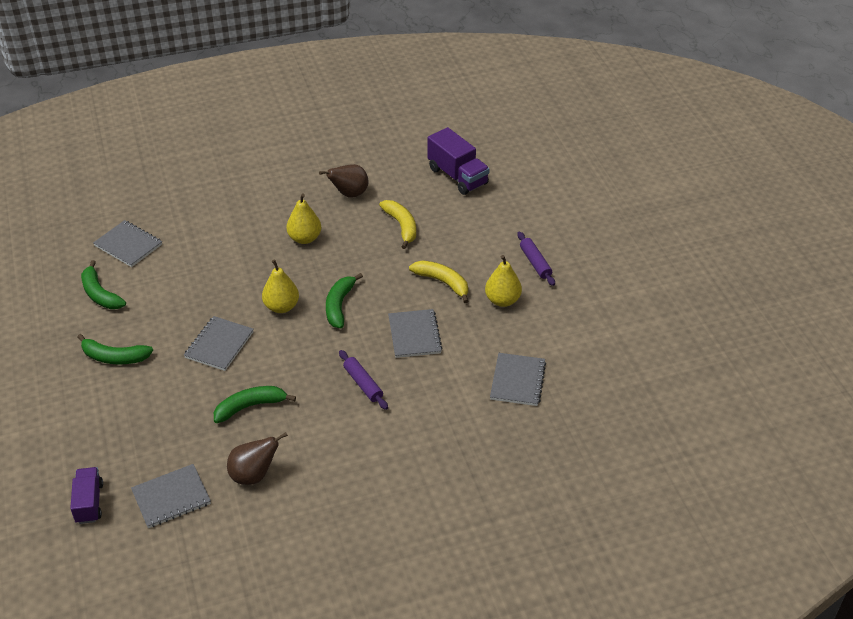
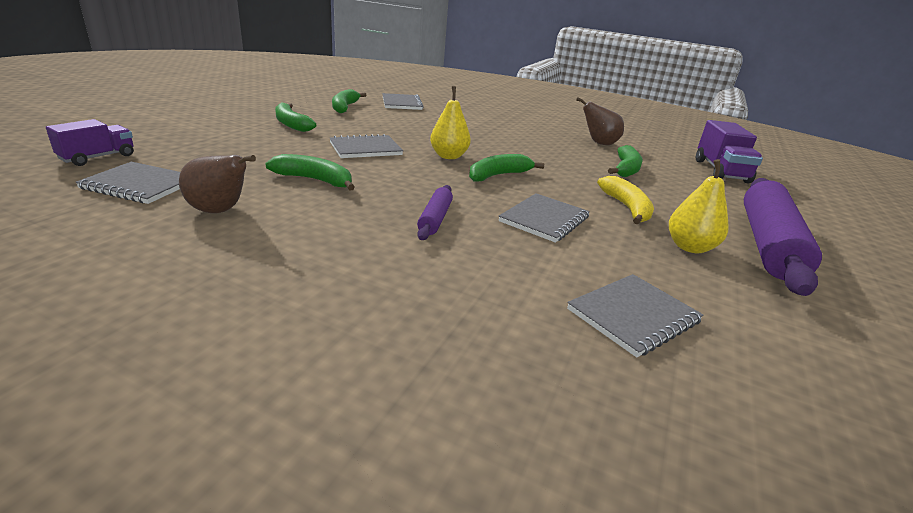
camera: 40 degrees right, 15 degrees down
yellow pear [286,194,321,244] -> none
yellow banana [379,200,416,249] -> green banana [608,145,643,177]
purple rolling pin [517,232,555,286] -> purple rolling pin [744,178,822,296], size x2.18

